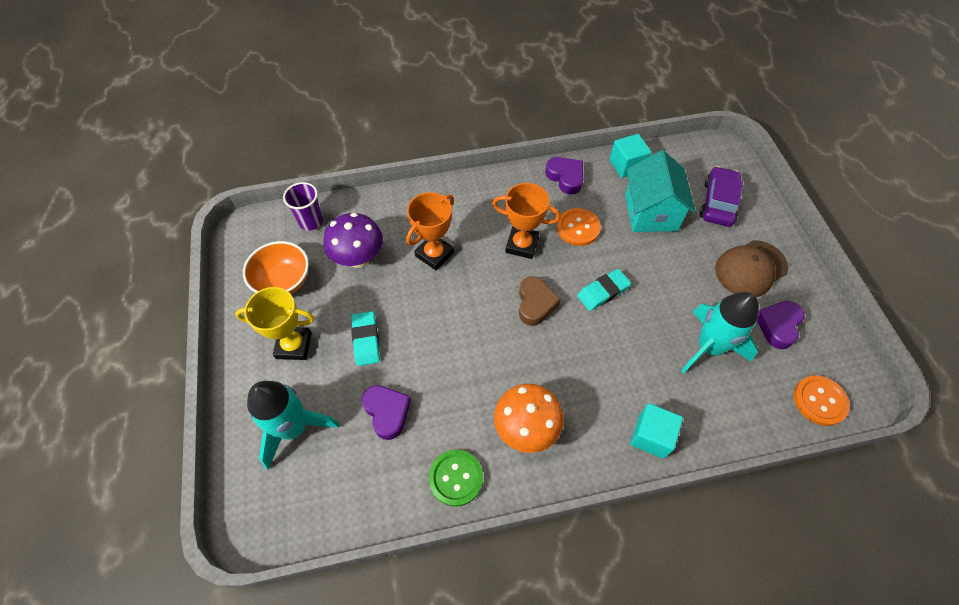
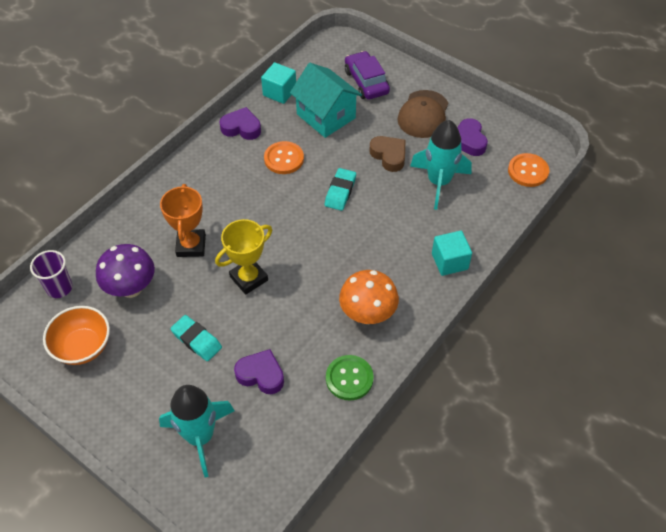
camera: 40 degrees left, 5 degrees down
yellow trophy [235,287,314,360] -> yellow trophy moved to [215,219,272,295]
orange trophy [492,183,560,259] -> none
brown heart [519,276,561,326] -> brown heart moved to [369,136,405,172]

